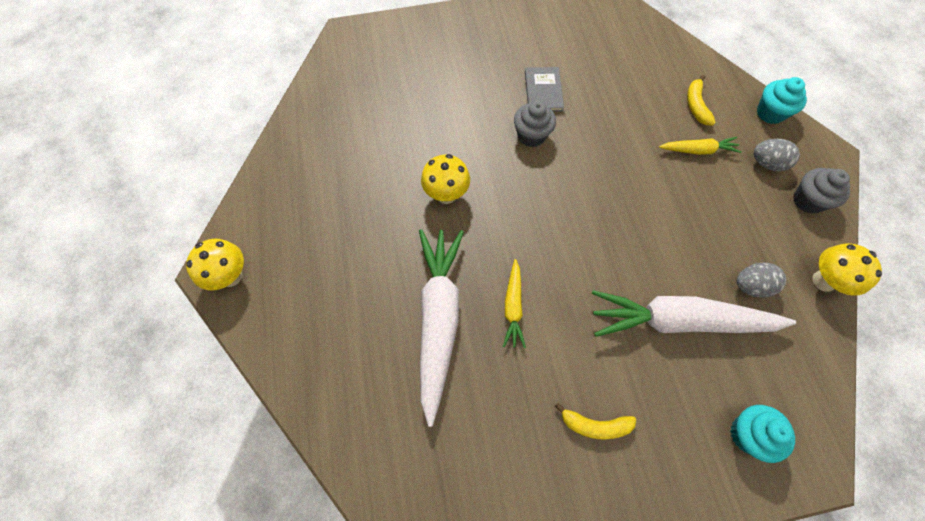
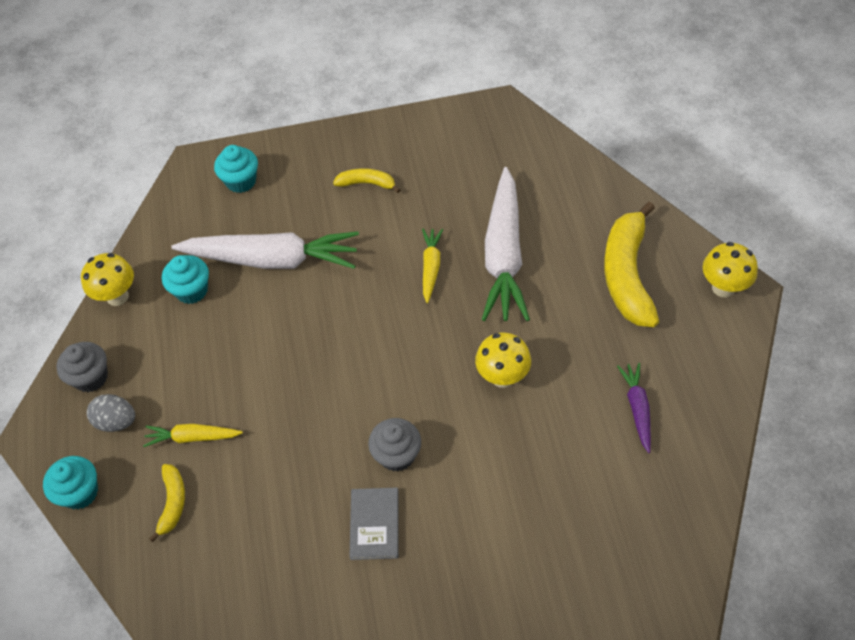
camera: 175 degrees left, 10 degrees down
grey egg [737,262,786,298] -> turquoise cupcake [162,255,209,304]
none -> yellow banana [604,202,659,327]
none -> purple carrot [617,363,651,453]

